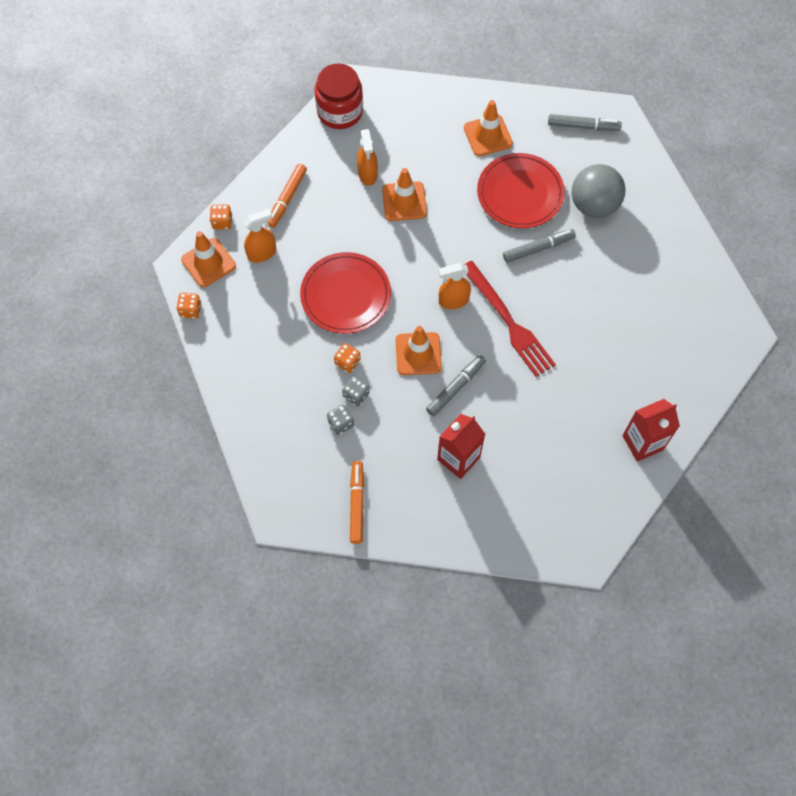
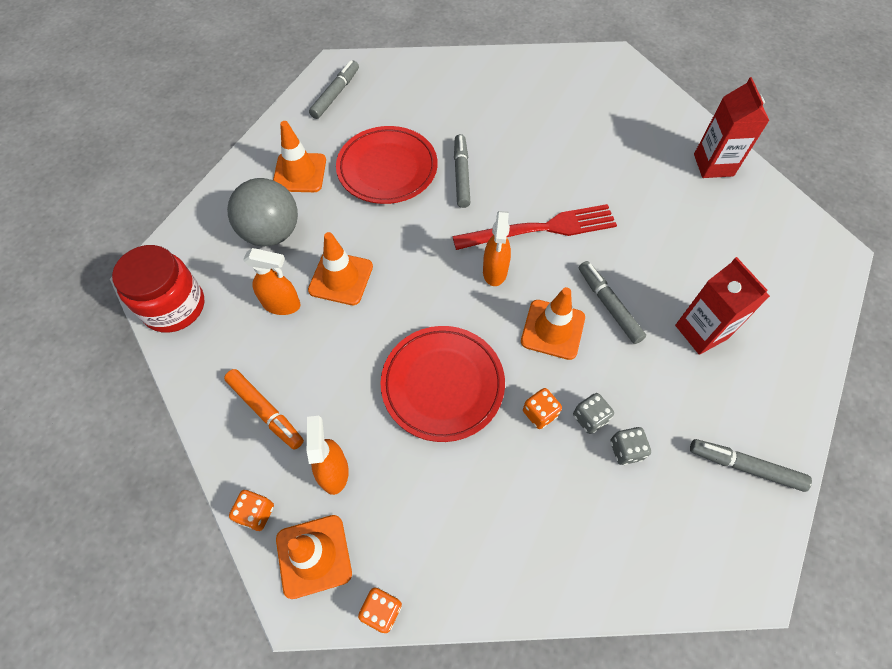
camera: 70 degrees left, 5 degrees down
orange marker [350,461,364,544] -> grey marker [690,439,812,492]
grey ball [572,164,626,218] -> grey ball moved to [227,178,298,246]

